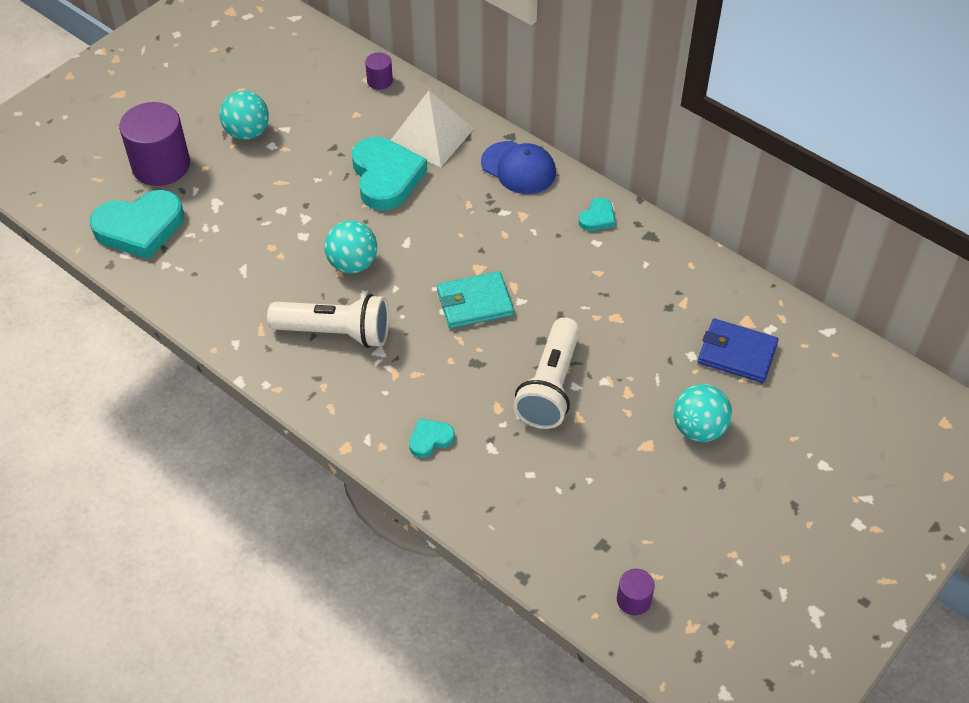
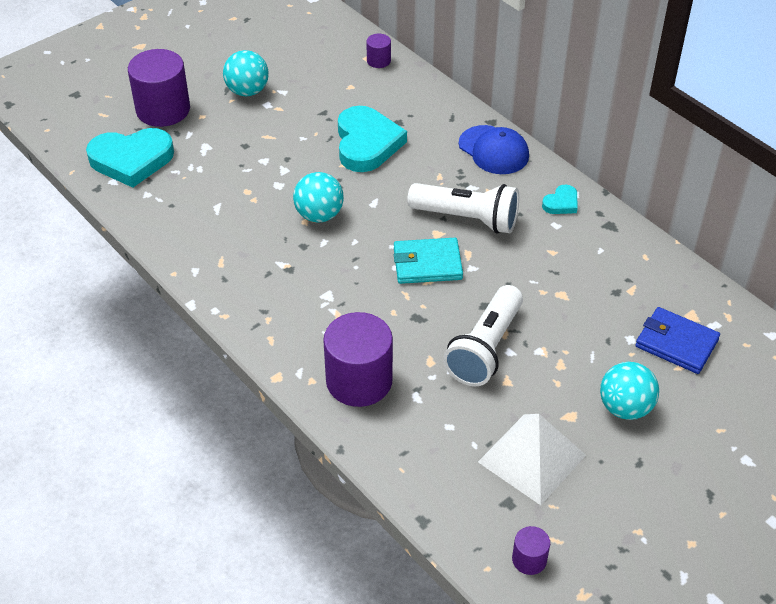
camera: 10 degrees right, 5 degrees down
white flashlight [267,294,389,348] -> white flashlight moved to [407,183,519,234]
white pyramid [391,91,474,167] -> white pyramid moved to [478,414,586,505]
turquoise heart [409,419,455,458] -> purple cylinder [323,312,393,407]

